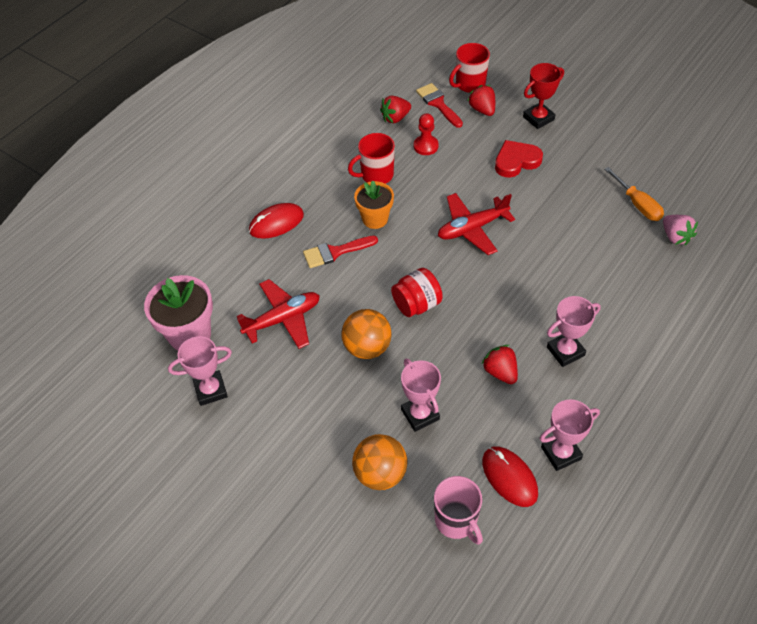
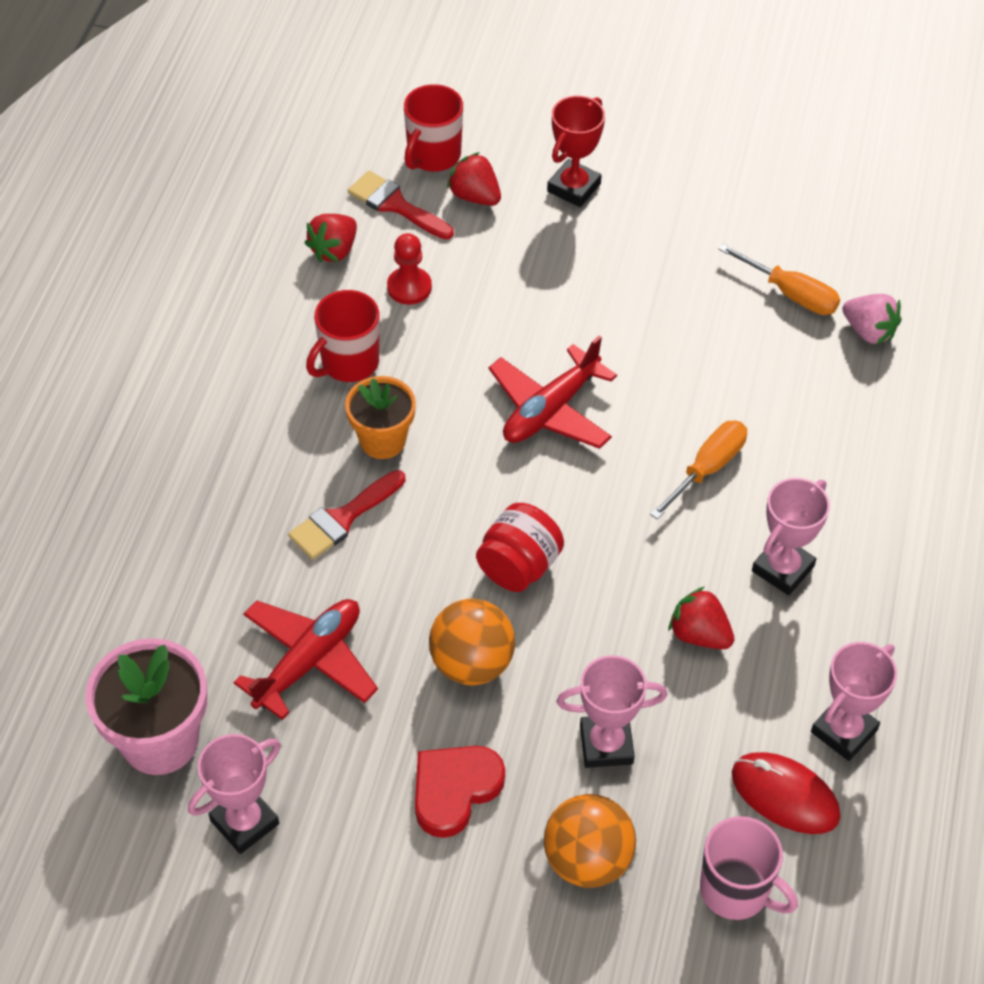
camera: 25 degrees left, 0 degrees up
red mouse [249,203,304,239] -> none
pink trophy [401,359,441,432] -> pink trophy turned 45 degrees counterclockwise [556,655,667,768]
red heart [495,140,543,178] -> red heart moved to [415,746,505,838]
none -> orange screwdriver [650,421,747,520]

